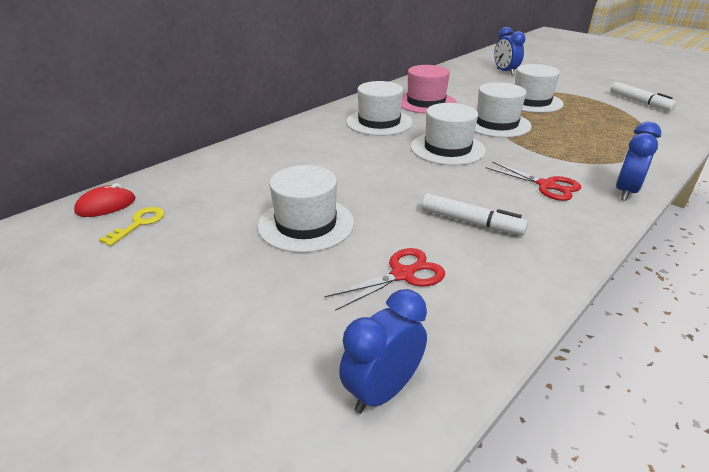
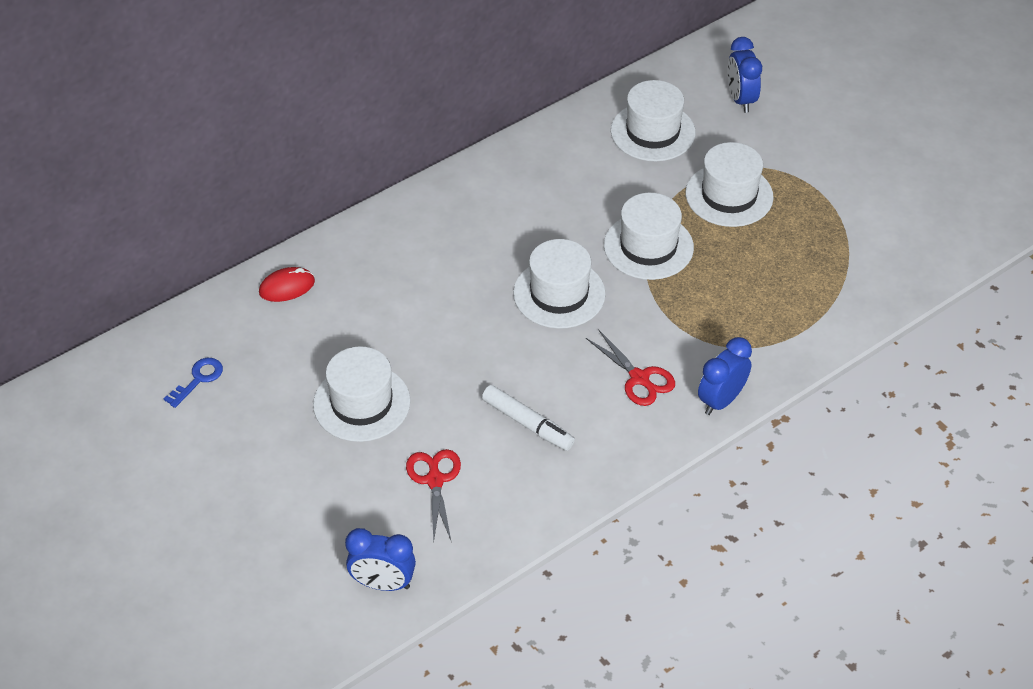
camera: 10 degrees right, 15 degrees up
red mouse [74,183,135,217] -> red mouse moved to [259,267,315,302]
yellow key [99,207,164,246] -> blue key [163,358,223,408]
red scissors [325,248,445,311] -> red scissors turned 75 degrees counterclockwise [406,449,461,543]
blue clock [339,289,427,414] -> blue clock turned 135 degrees counterclockwise [345,528,416,591]
white hat [346,81,413,136] -> white hat moved to [611,80,696,161]
pink hat [401,65,457,114] -> none
white marker [610,82,677,112] -> none

